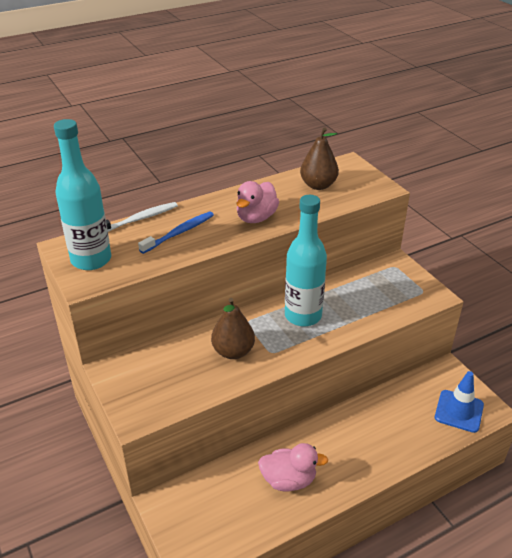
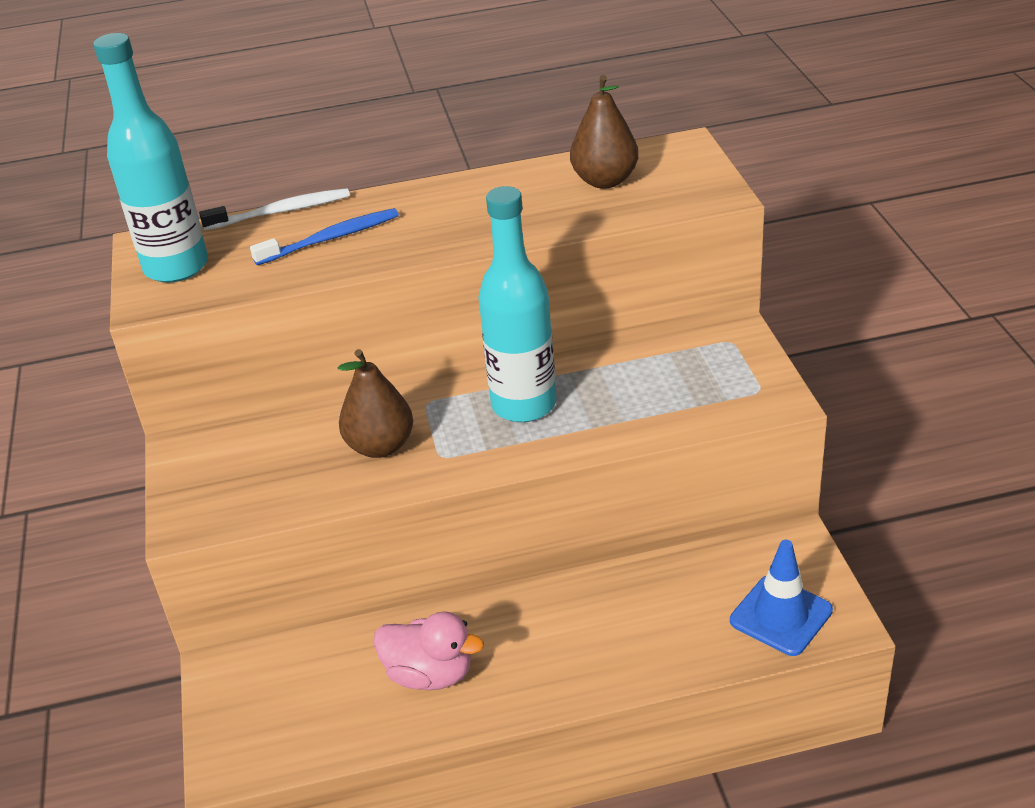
camera: 20 degrees right, 0 degrees up
pink duck [236,181,279,223] -> none

